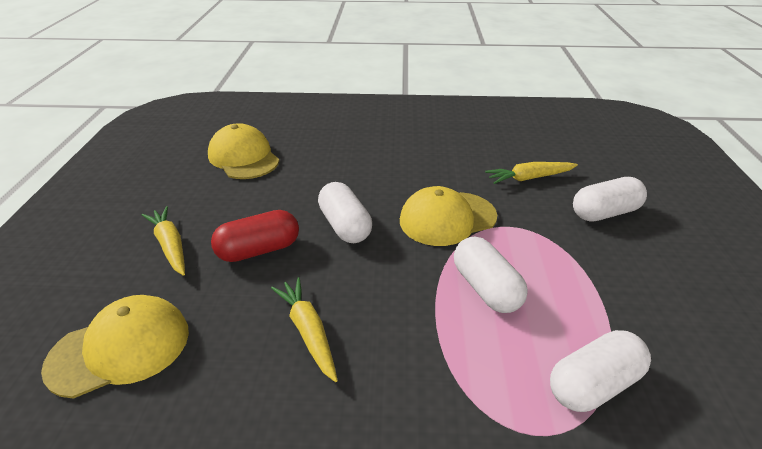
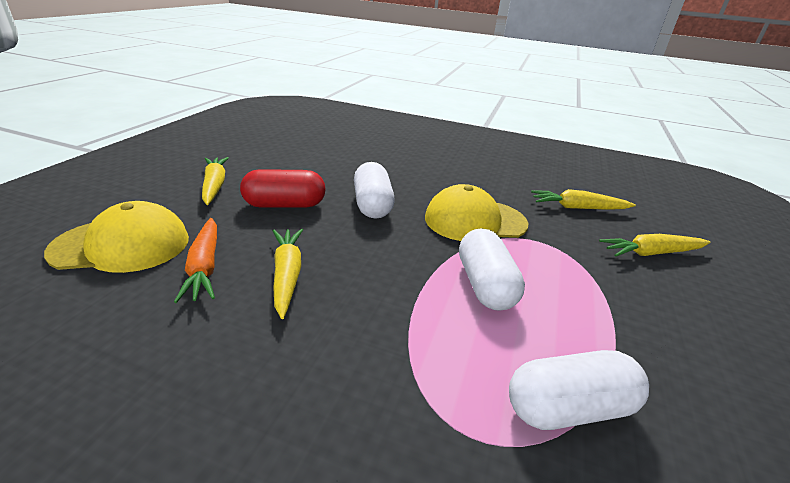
camera: 15 degrees right, 5 degrees down
yellow cap [208,123,279,179] -> none
white capsule [573,177,647,222] -> yellow carrot [599,234,710,257]
none -> orange carrot [174,218,217,303]

